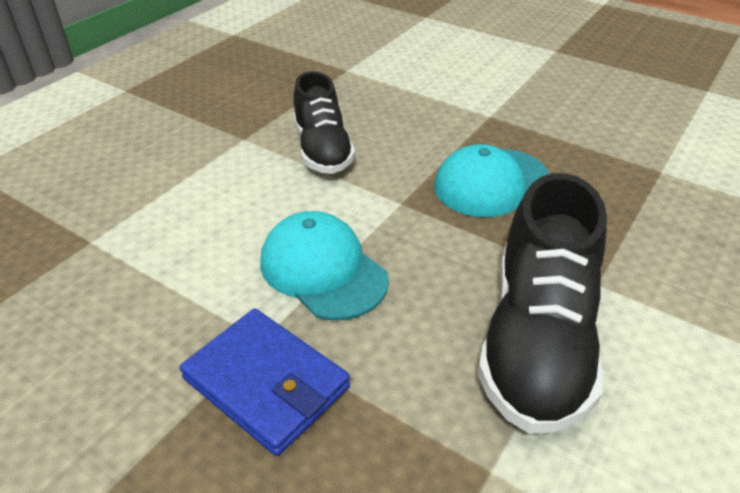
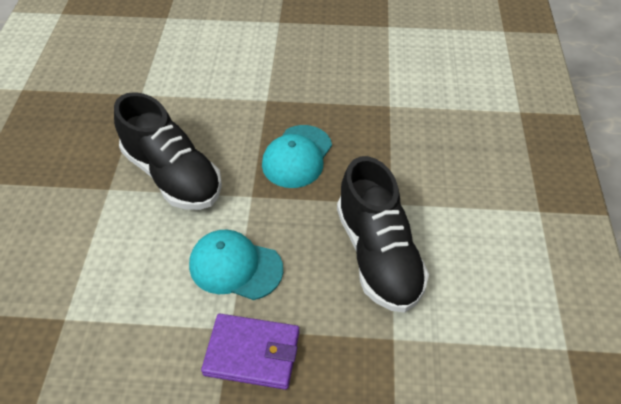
camera: 30 degrees left, 10 degrees up
blue wallet [180,309,350,456] -> purple wallet [201,314,299,390]
black shoe [293,71,355,174] -> black shoe [114,92,222,210], size x1.52

